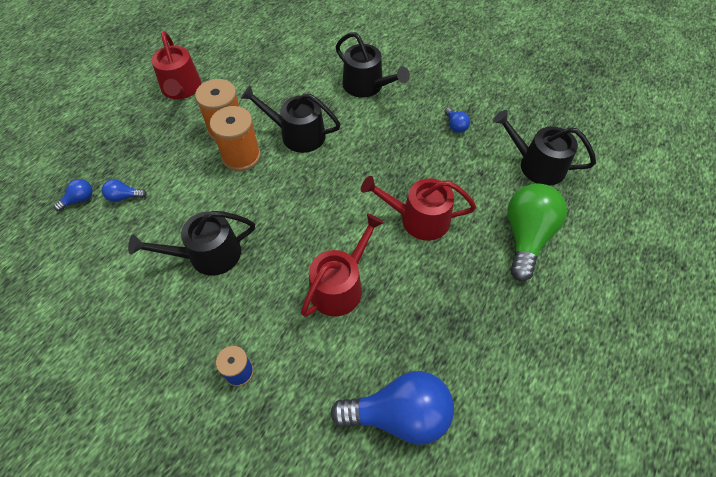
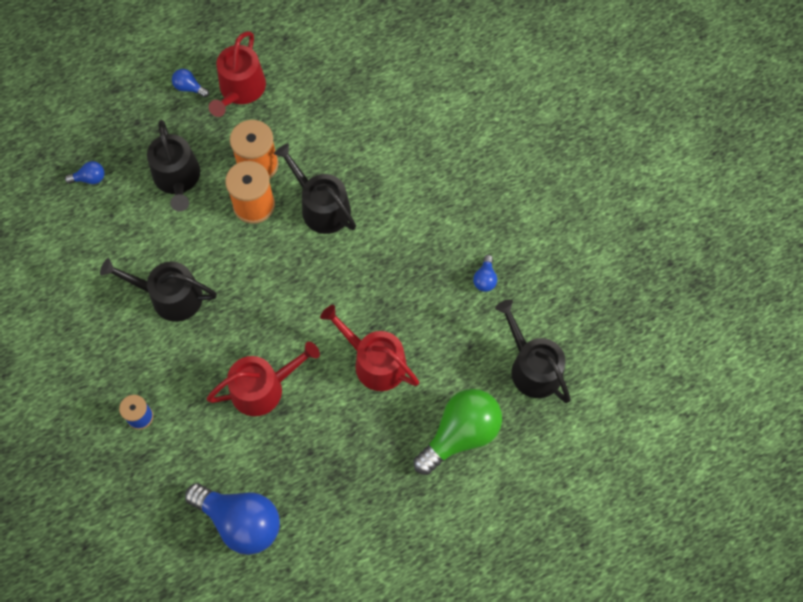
camera: 30 degrees right, 10 degrees up
blue light bulb [102,179,146,202] -> blue light bulb moved to [172,69,209,97]
black watering can [336,32,410,98] -> black watering can moved to [147,120,200,212]

